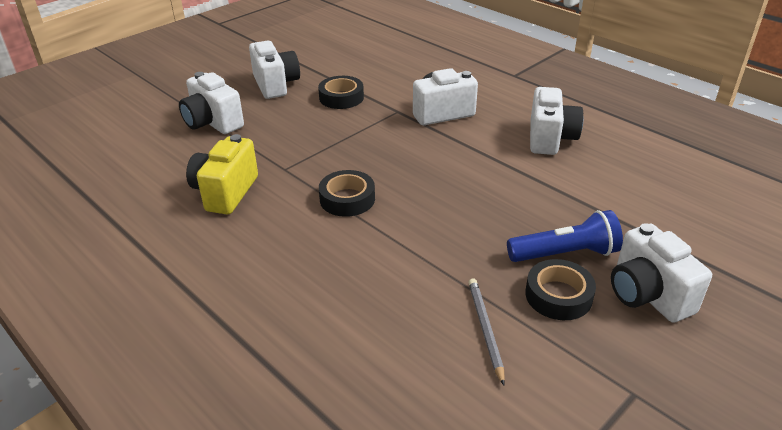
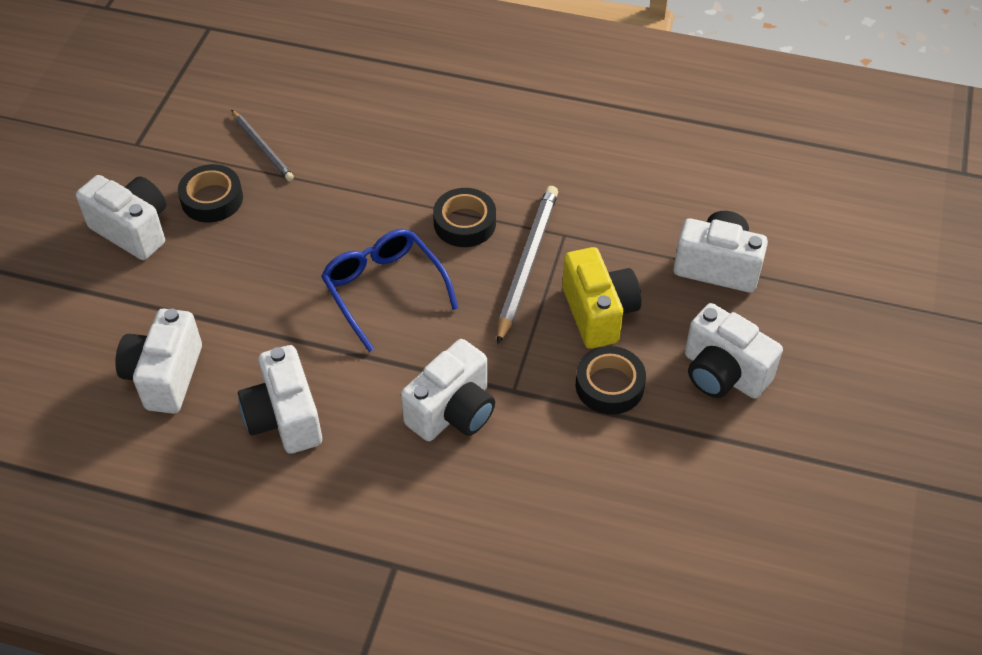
camera: 150 degrees right, 15 degrees up
yellow camera [186,134,258,215] -> yellow camera moved to [562,247,641,349]
blue flashlight [507,210,623,262] -> none
none -> white camera [115,309,202,414]
none -> blue glasses [321,229,458,352]
none -> grey pencil [497,186,558,345]

